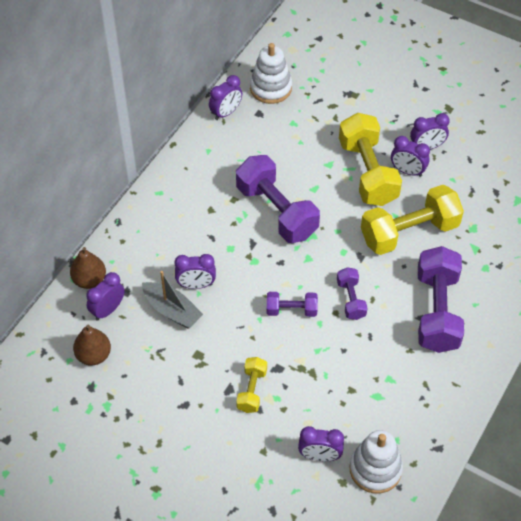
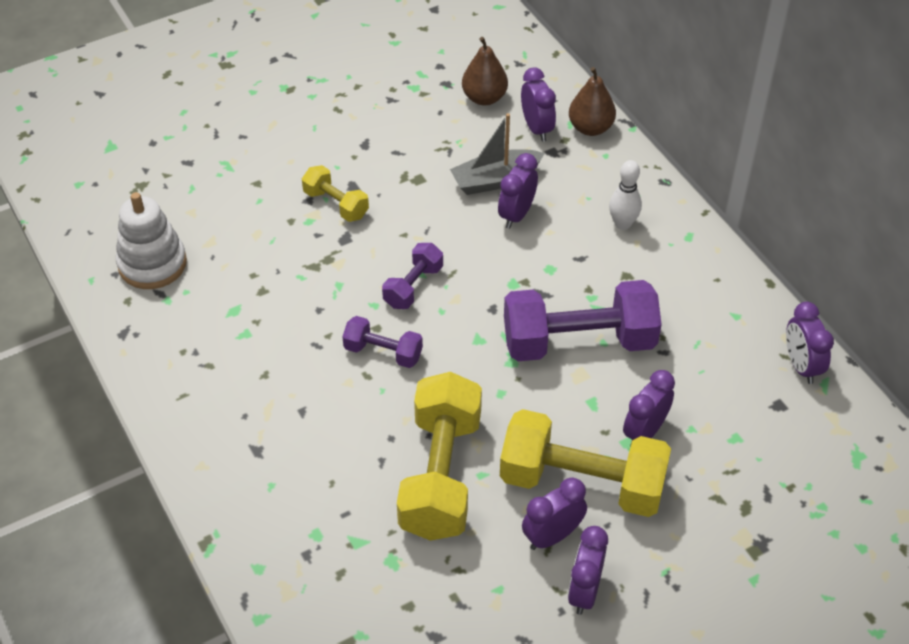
camera: 120 degrees right, 5 degrees down
white stacking toy [250,43,292,104] -> none
purple clock [298,426,344,461] -> purple clock moved to [623,370,675,447]
purple dumbbell [418,246,464,353] -> none
none -> white bowling pin [609,160,642,230]

